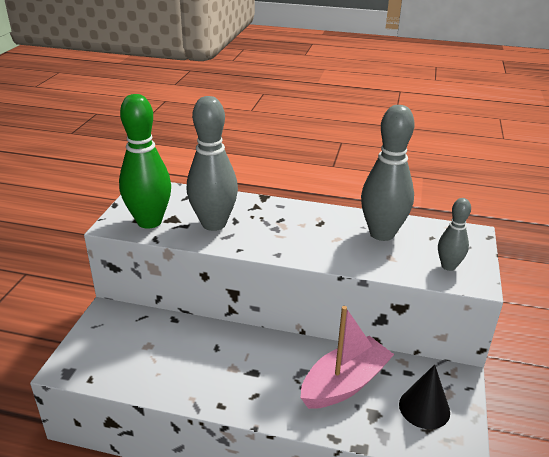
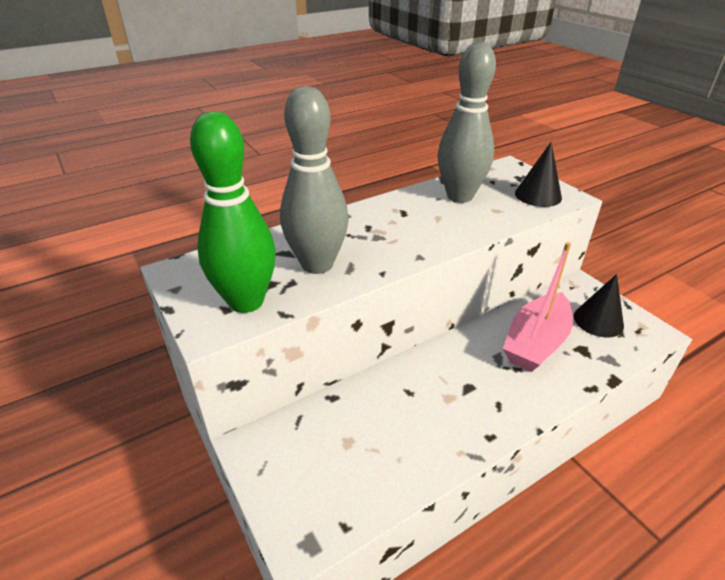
camera: 45 degrees left, 5 degrees up
pink boat [301,306,394,409] -> pink boat turned 150 degrees counterclockwise [503,242,573,372]
grey bowling pin [438,198,471,271] -> black cone [515,142,562,207]

